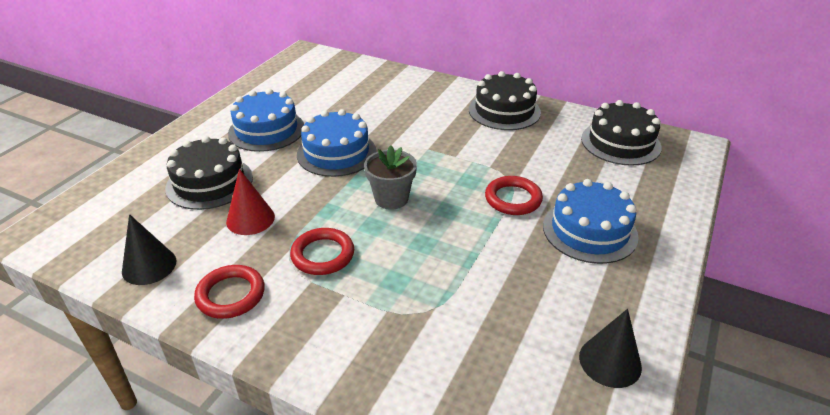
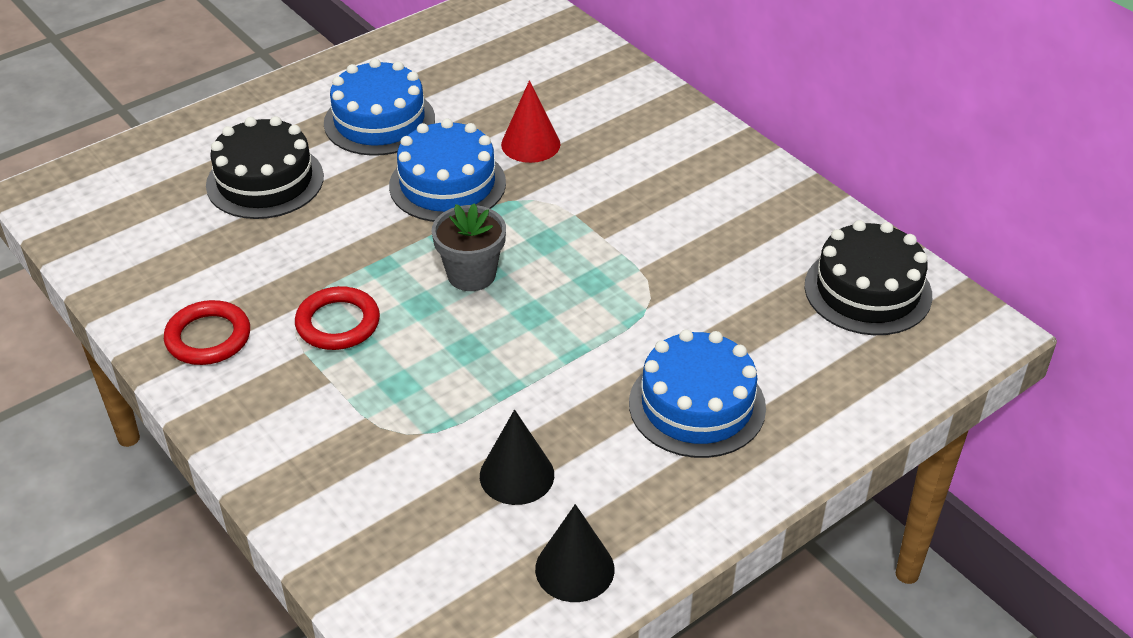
camera: 25 degrees right, 5 degrees up
black cone [122,214,176,285] -> black cone moved to [480,410,554,505]
red cone [226,169,275,235] -> red cone moved to [501,80,560,163]
black cake [469,71,541,130] -> none
red ring [485,176,543,215] -> none

